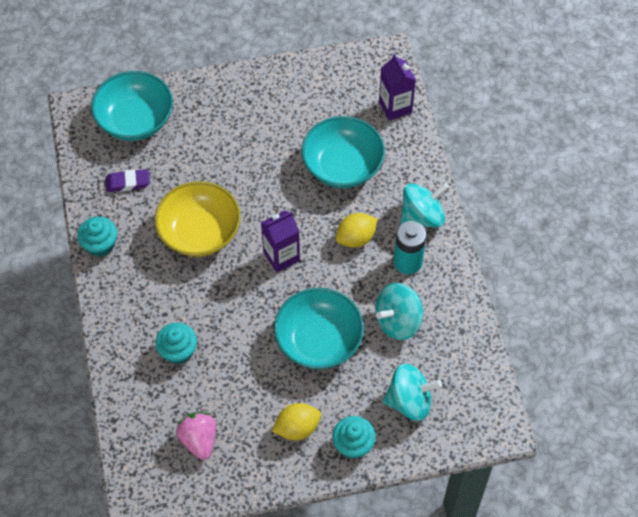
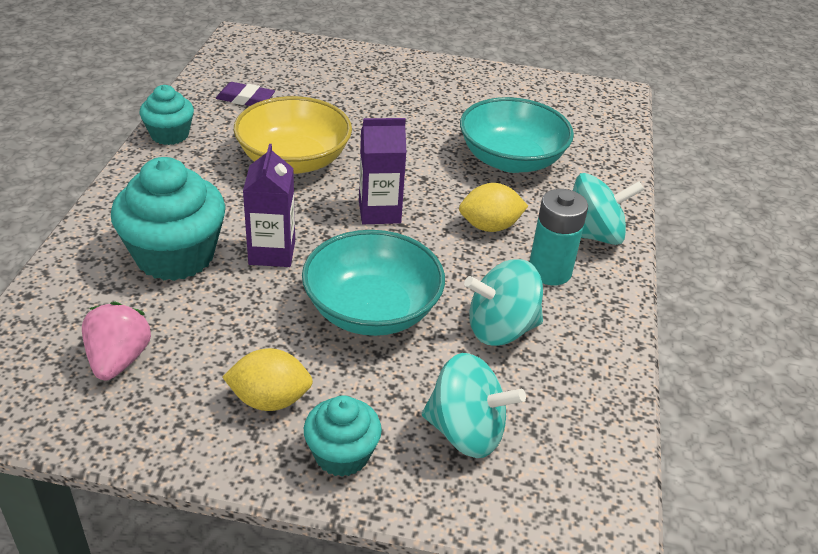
camera: 20 degrees right, 20 degrees down
turquoise bowl [91,71,173,141] -> none
turquoise cupcake [156,323,197,364] -> turquoise cupcake [111,157,225,281], size x1.75
purple carton [379,54,416,121] -> purple carton moved to [243,144,295,267]

